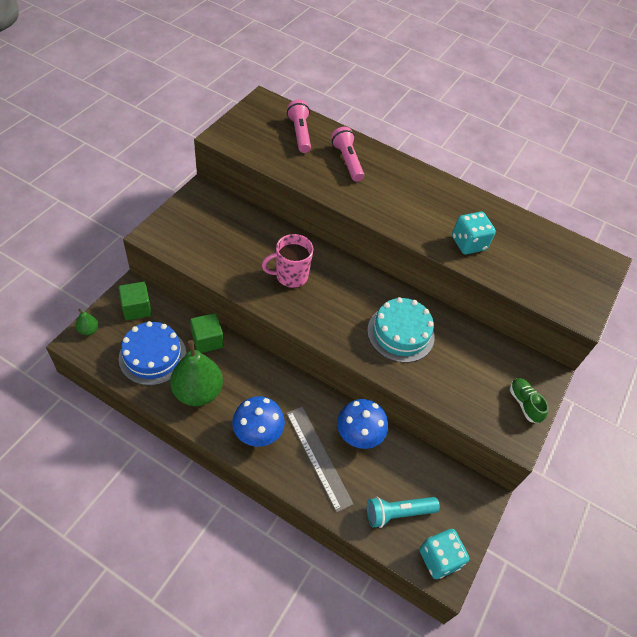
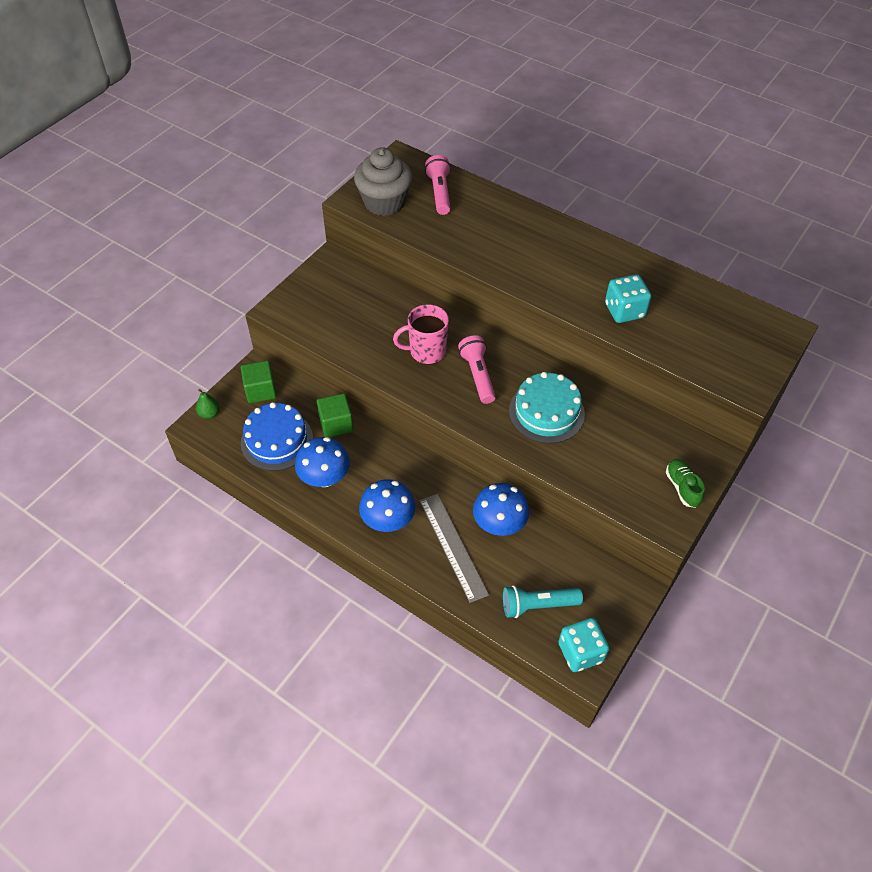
camera: 10 degrees right, 0 degrees up
green pear [170,340,223,406] -> blue mushroom [295,437,350,487]
pink flashlight [331,127,364,182] -> pink flashlight moved to [458,335,496,404]
none -> grey cupcake [354,147,412,216]

